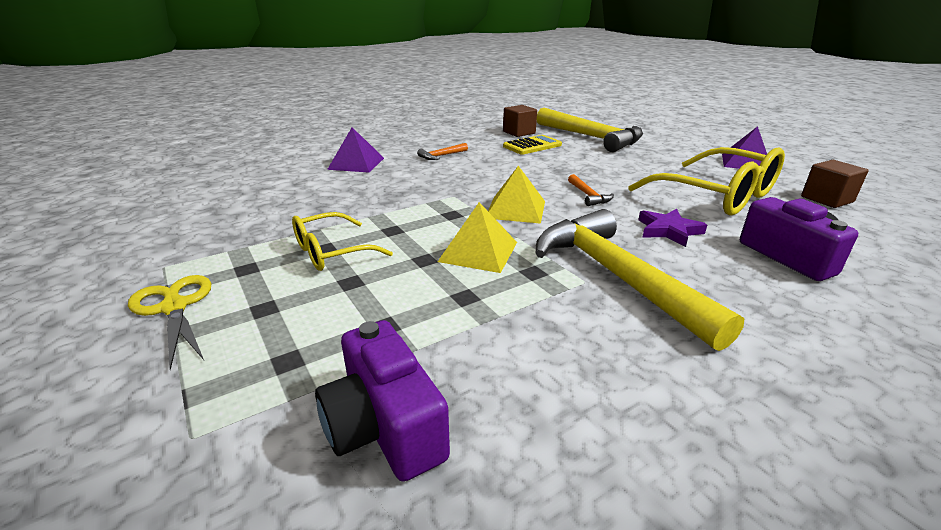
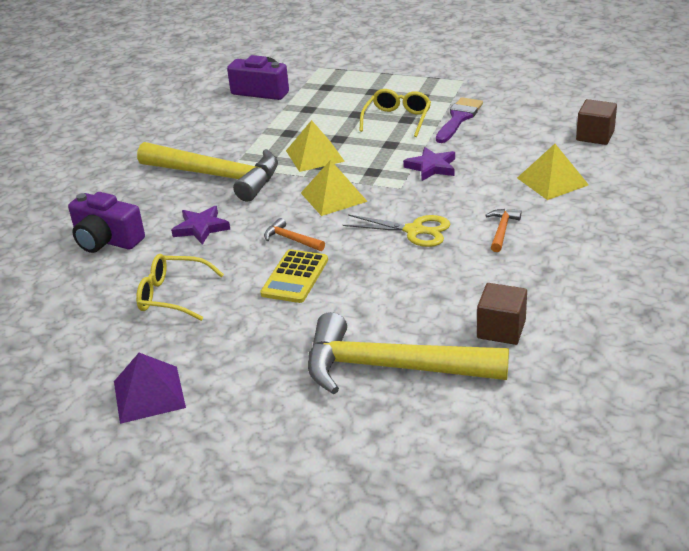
camera: 145 degrees right, 5 degrees up
yellow scissors [128,275,211,370] -> yellow scissors moved to [343,214,450,247]
purple pyramid [327,127,384,173] -> yellow pyramid [517,144,589,200]
yellow calculator [503,135,562,155] -> yellow calculator moved to [260,249,328,303]
yellow glasses [628,147,785,215] -> yellow glasses [136,254,224,321], size x0.57
brown cube [801,160,868,208] -> brown cube moved to [576,99,617,145]
none -> purple star [403,147,455,181]
none -> purple brush [436,97,483,143]

